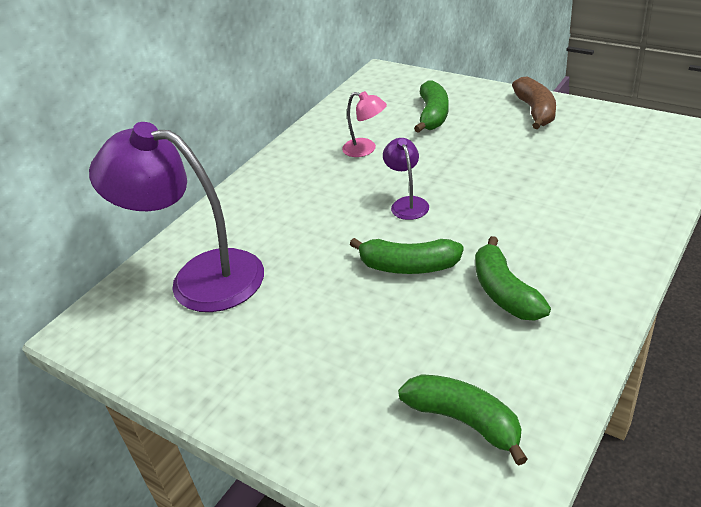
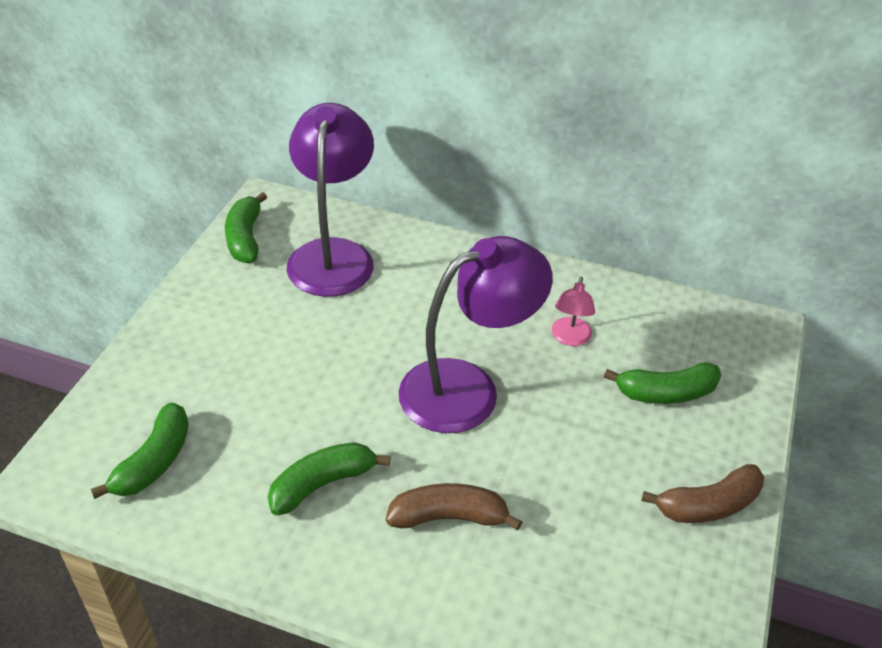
camera: 70 degrees right, 5 degrees up
green banana [350,238,463,274] -> green banana moved to [225,192,267,263]
purple lamp [383,138,429,220] -> purple lamp [399,236,553,433], size x2.25
none -> brown banana [386,483,522,531]

